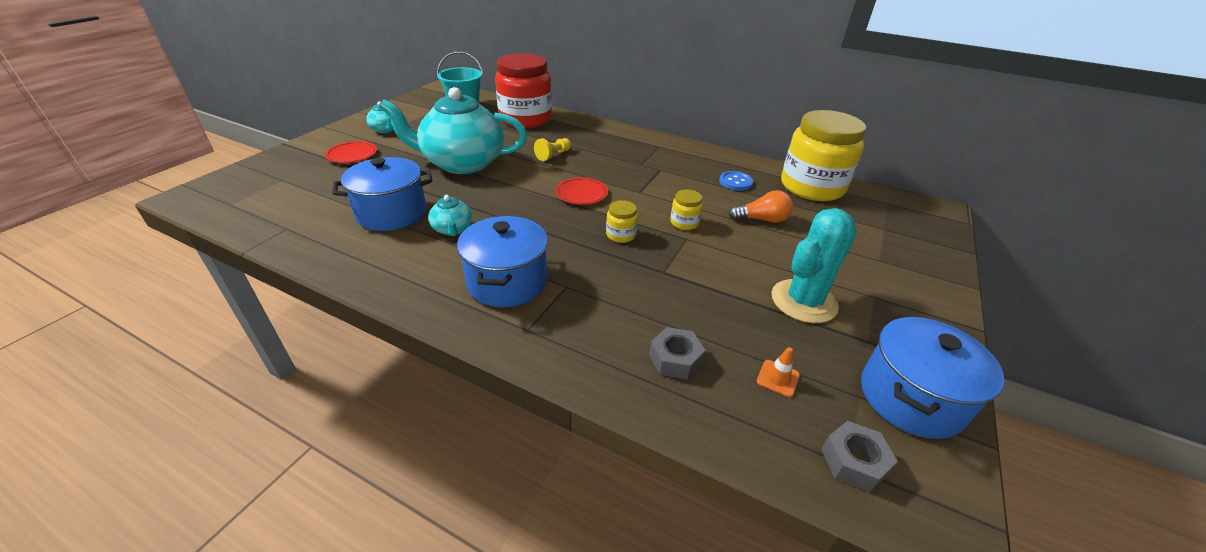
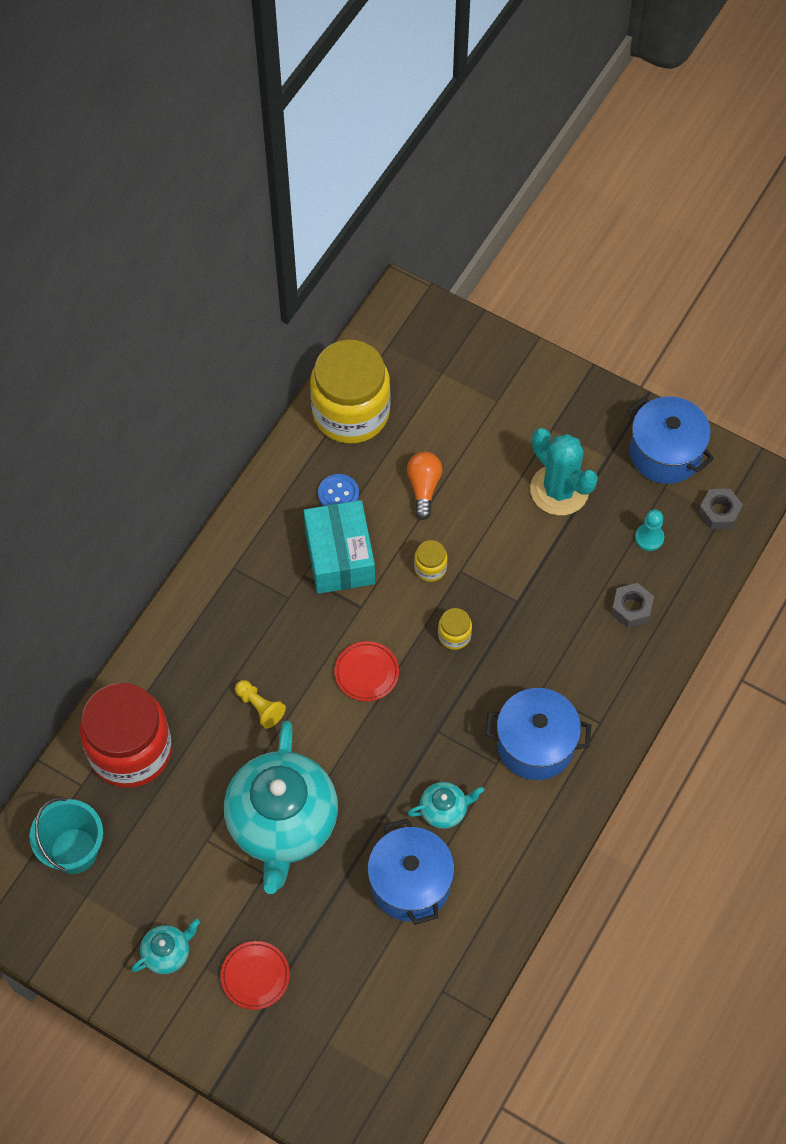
camera: 85 degrees left, 25 degrees up
orange traffic cone [757,347,800,397] -> turquoise pawn [635,509,664,551]
none -> turquoise box [304,500,375,594]

